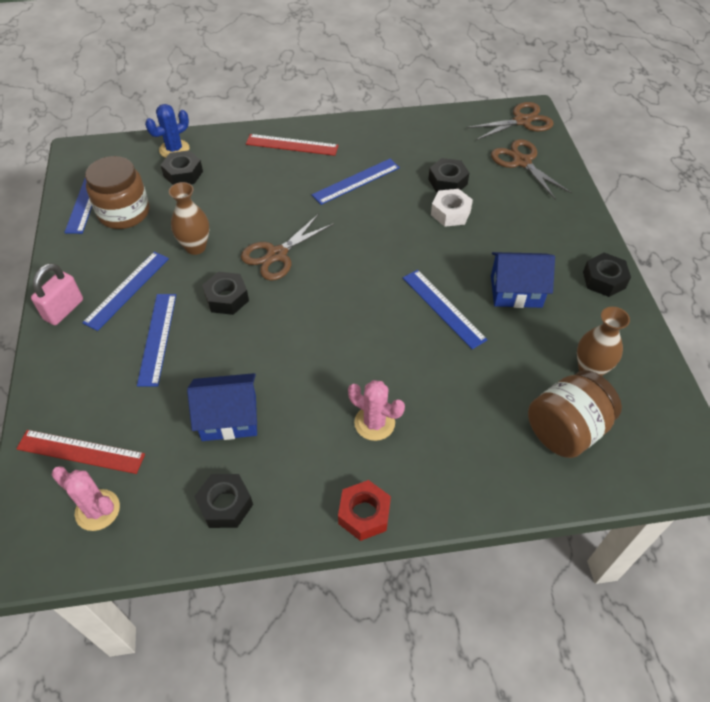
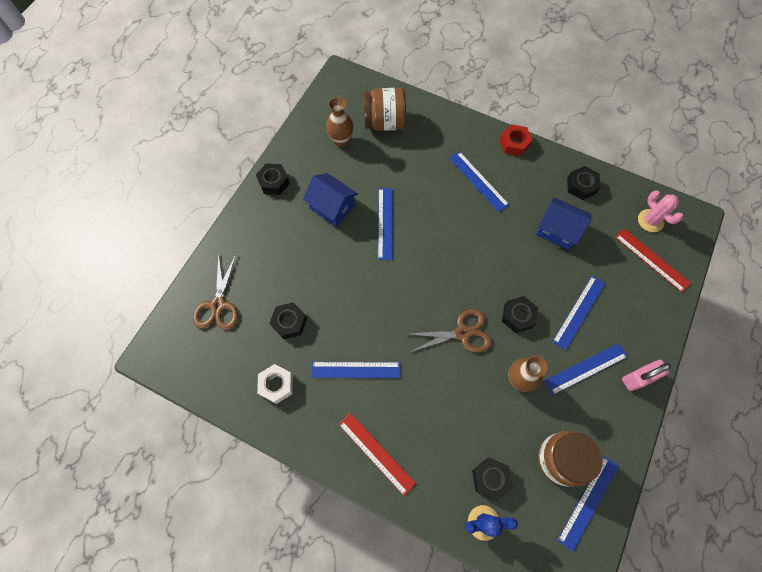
camera: 145 degrees left, 15 degrees up
pink cactus [348,380,405,441] -> blue ruler [449,151,509,212]
white nut [431,189,473,227] -> white nut moved to [257,364,293,404]
brown scissors [466,102,554,141] -> none

